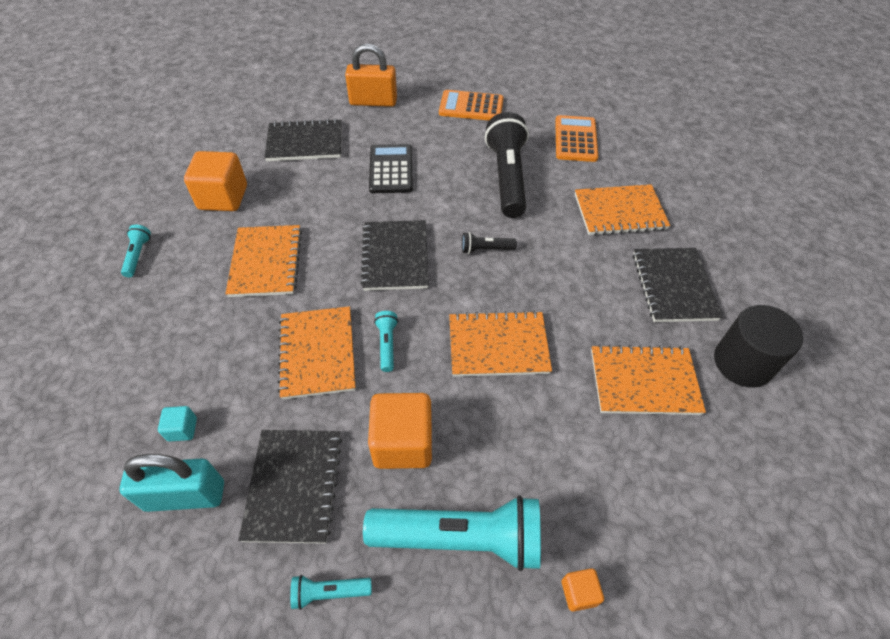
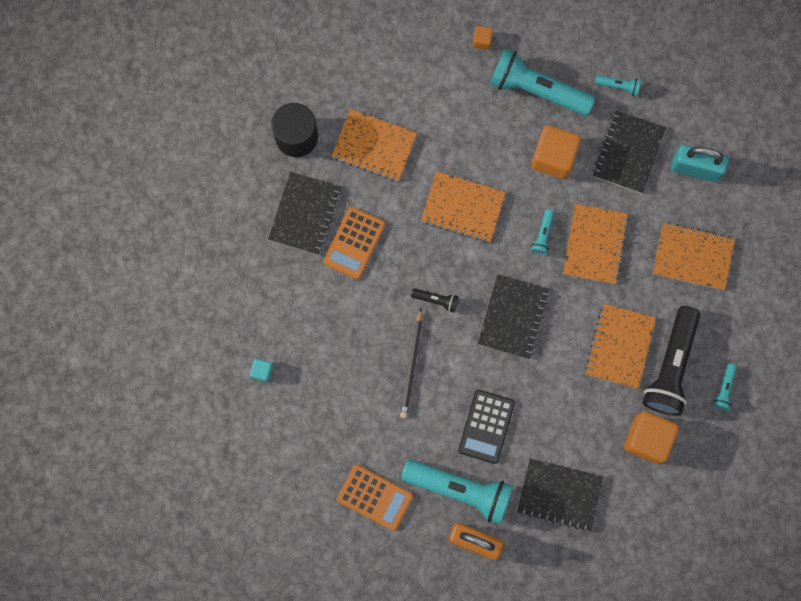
camera: 160 degrees left, 25 degrees up
turquoise cube [158,406,197,442] -> turquoise cube moved to [250,359,273,382]
black flashlight [485,112,529,218] -> black flashlight moved to [643,306,700,416]
orange calculator [555,115,598,162] -> orange calculator moved to [323,207,385,279]
orange notebook [575,184,670,236] -> orange notebook moved to [652,222,735,290]
none -> black pencil [400,309,422,418]
none -> turquoise flashlight [401,460,513,525]

